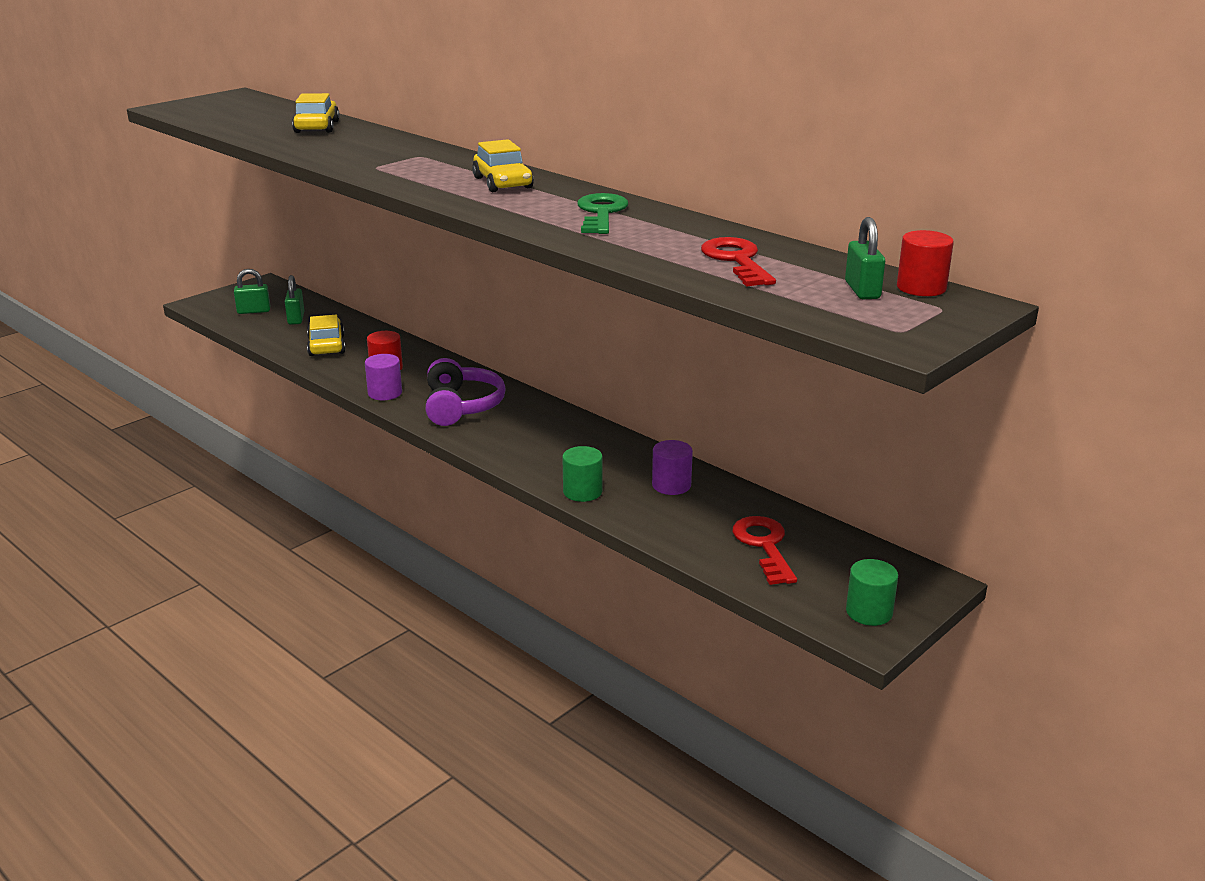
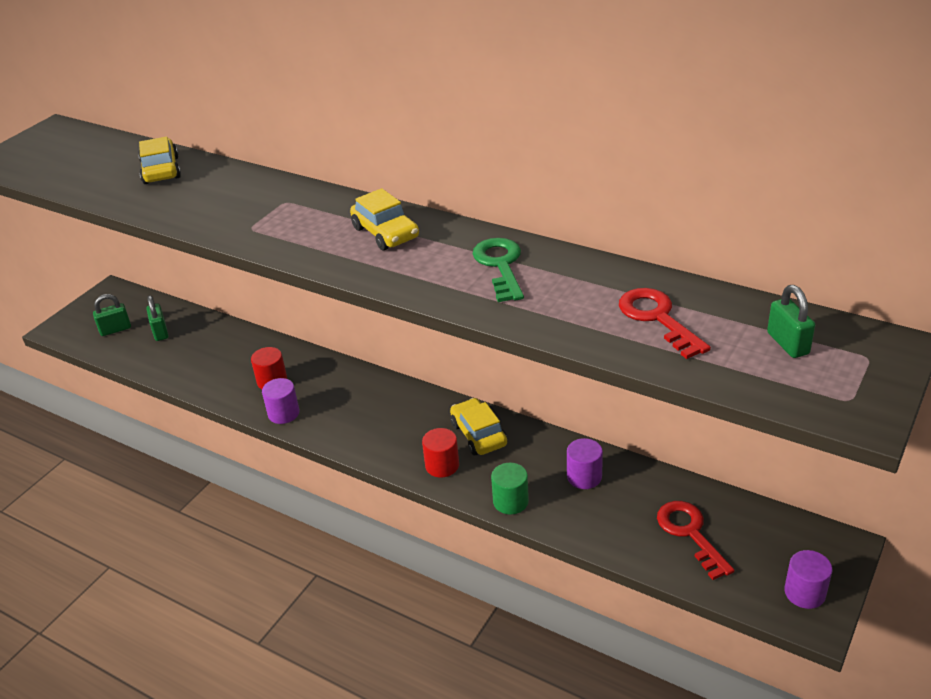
camera: 10 degrees left, 10 degrees up
yellow car [307,315,346,356] -> yellow car moved to [450,398,508,455]
purple headphones [426,358,506,426] -> none
green cylinder [846,559,898,626] -> purple cylinder [784,550,832,609]
red cylinder [897,230,954,296] -> red cylinder moved to [422,428,459,478]

